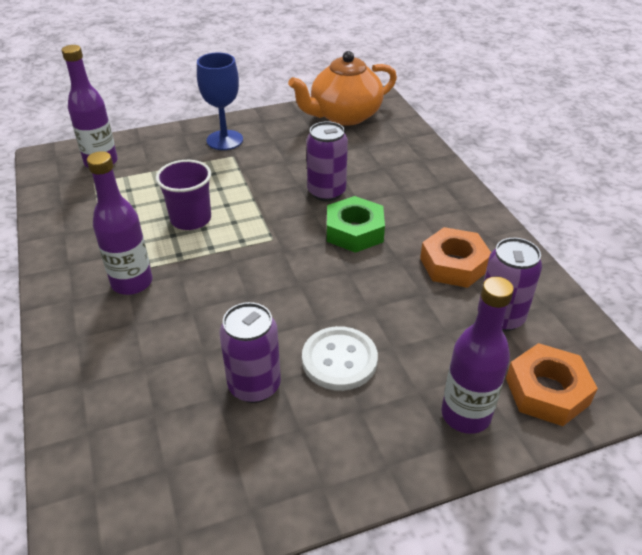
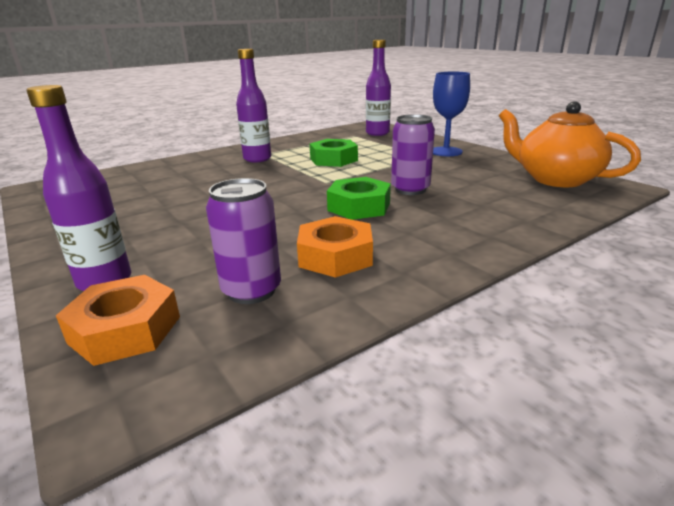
camera: 75 degrees right, 15 degrees down
purple cup [156,160,211,230] -> green nut [309,139,358,167]
purple can [220,302,281,403] -> none
white button [302,326,378,391] -> none

